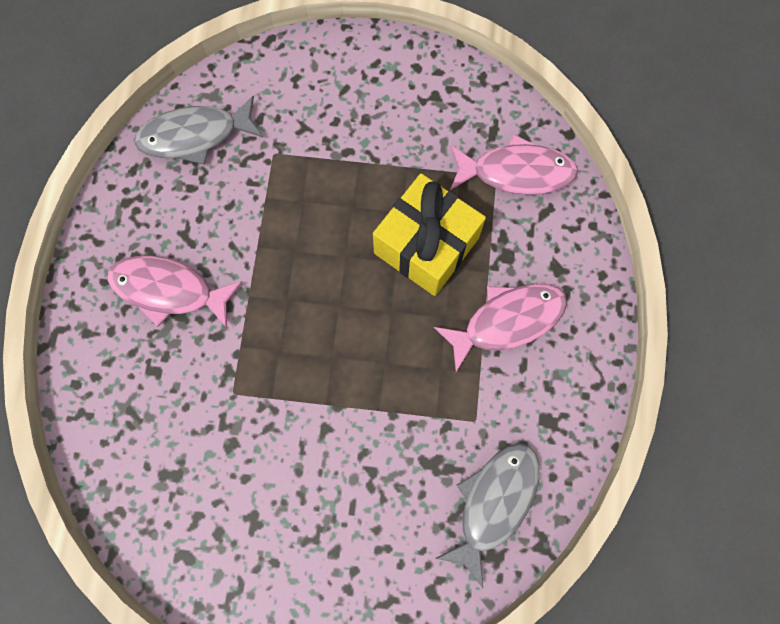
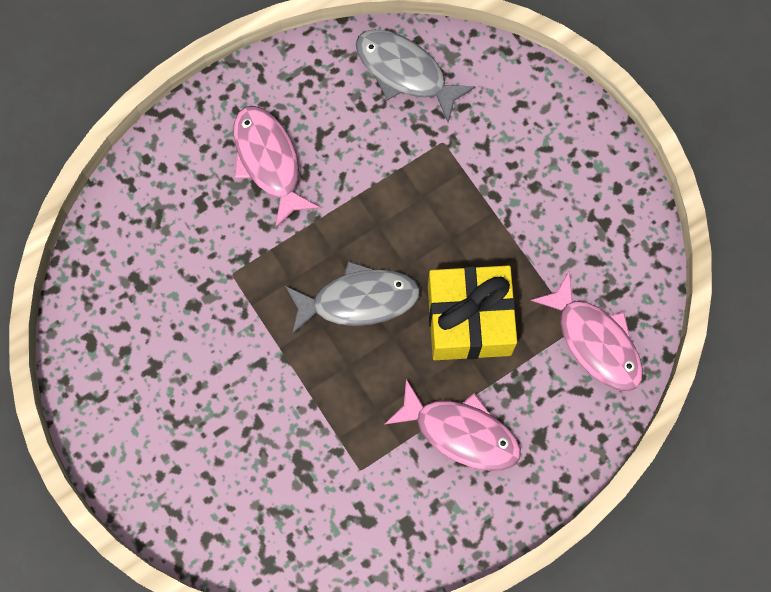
camera: 50 degrees right, 0 degrees up
grey fish [435,443,539,588] -> grey fish moved to [285,261,420,334]

